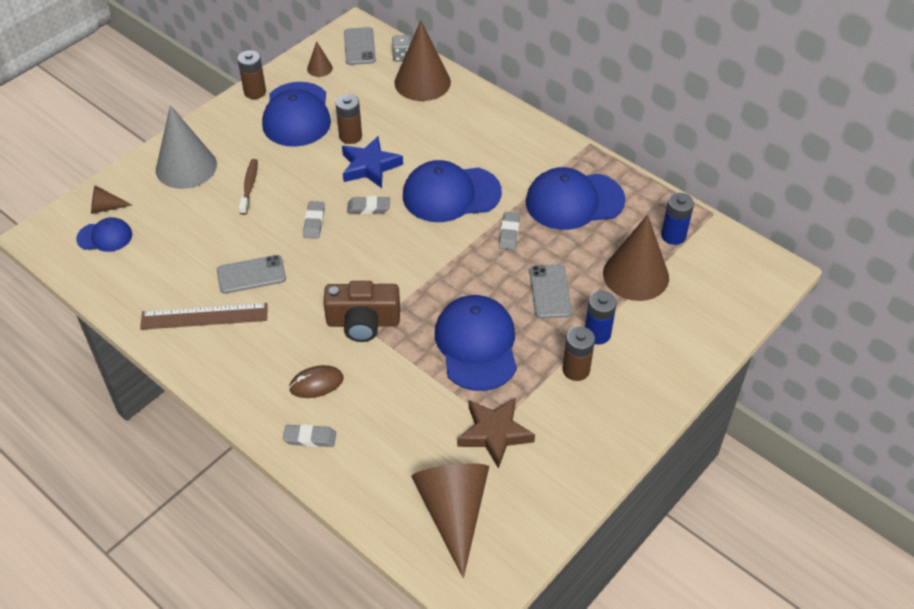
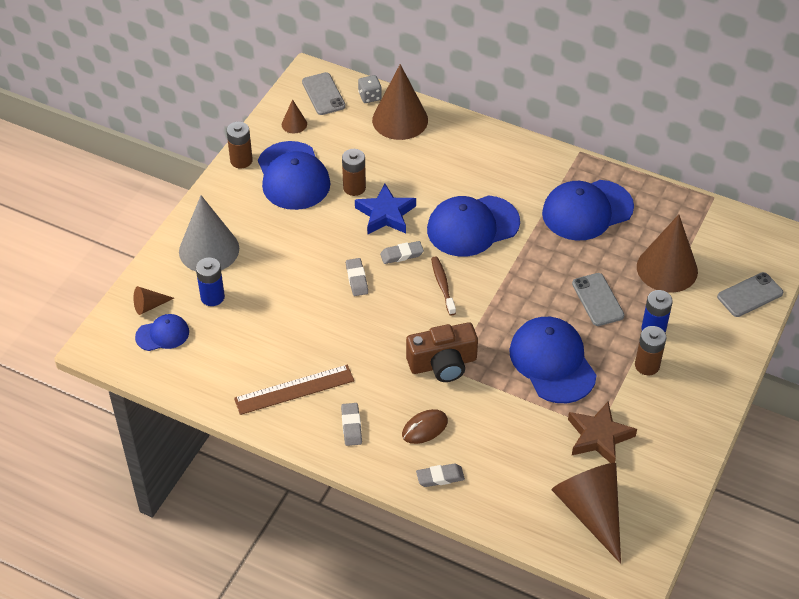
camera: 15 degrees left, 0 degrees up
grey phone [217,255,286,294] -> grey phone moved to [717,272,783,317]
brown toothbrush [239,159,258,215] -> brown toothbrush moved to [431,256,456,316]
grey eraser [499,212,520,250] -> grey eraser moved to [341,403,362,446]
blue battery [661,193,694,245] -> blue battery moved to [196,258,225,306]

